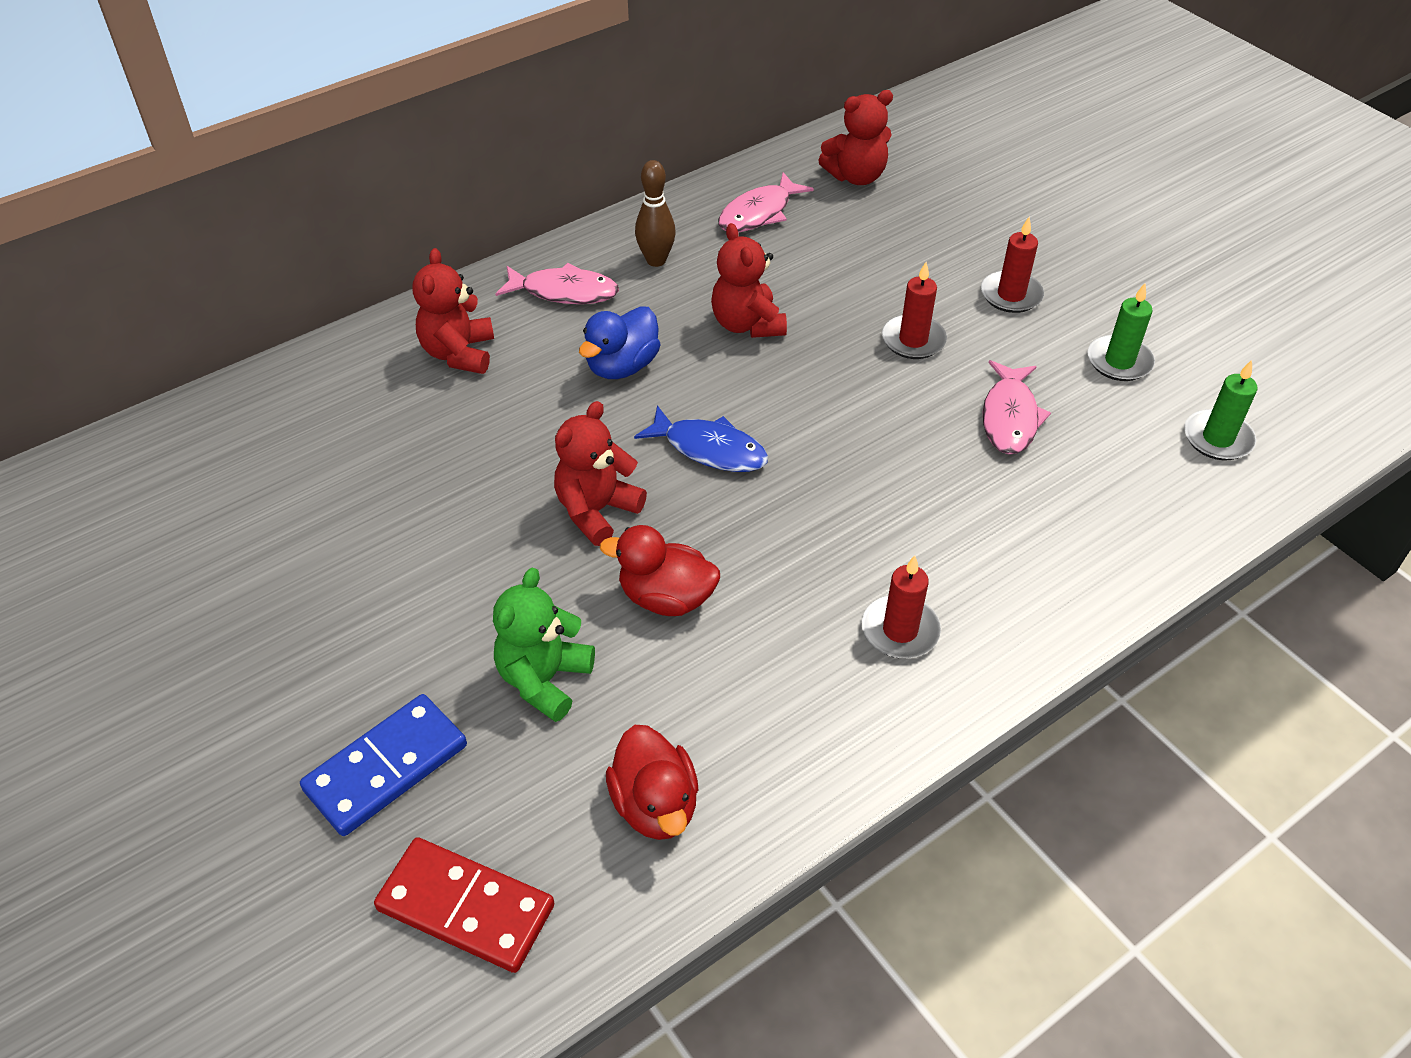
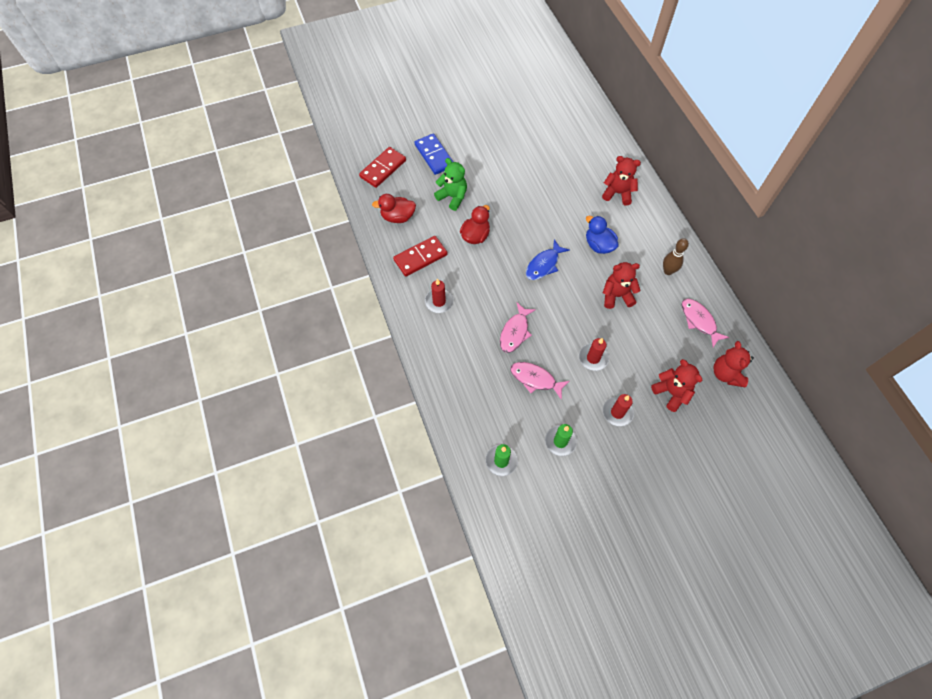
camera: 105 degrees right, 15 degrees up
pink fish [495,263,619,304] -> pink fish moved to [500,303,536,353]
red teddy bear [554,401,647,546] -> red teddy bear moved to [651,359,702,412]
none -> red domino [393,236,447,277]

